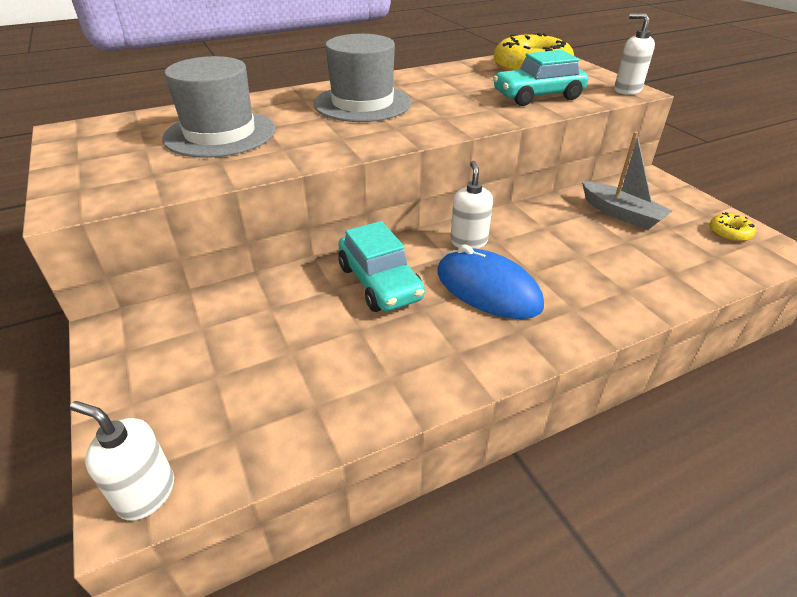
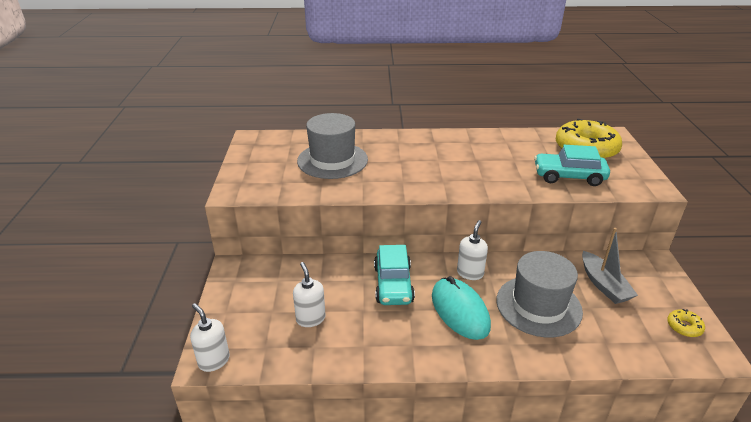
camera: 25 degrees right, 5 degrees down
grey hat [314,34,411,122] -> grey hat moved to [496,251,583,337]
blue mouse [437,244,544,319] -> turquoise mouse [432,276,491,340]
white soap dispenser [614,13,655,95] -> white soap dispenser moved to [293,262,326,327]

